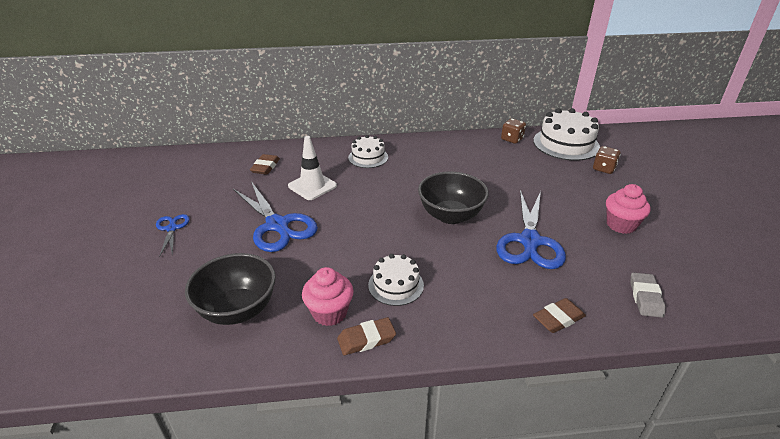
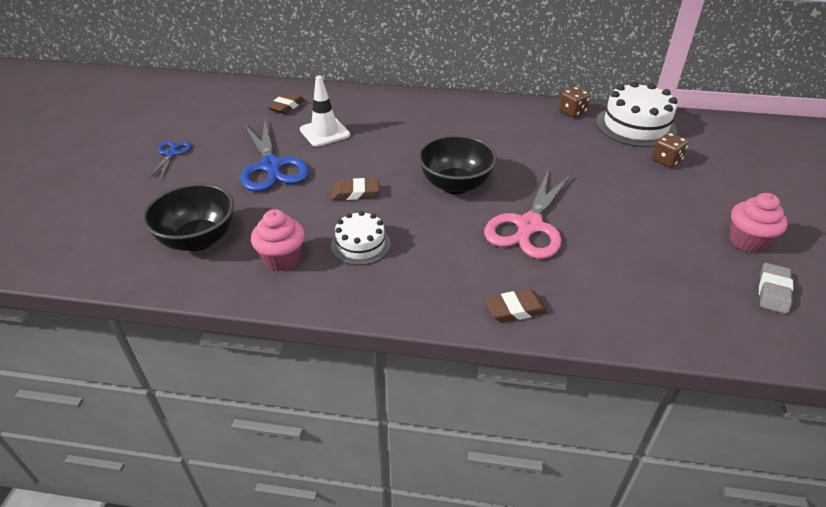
camera: 15 degrees right, 5 degrees up
brown eraser [337,317,396,355] -> brown eraser moved to [332,178,379,200]
white cake [348,135,388,168] -> none
blue scissors [496,190,566,269] -> pink scissors [484,169,572,259]
pink cupcake [606,184,650,234] -> pink cupcake moved to [730,193,788,253]
grey eraser [630,273,666,318] -> grey eraser moved to [759,263,793,314]

